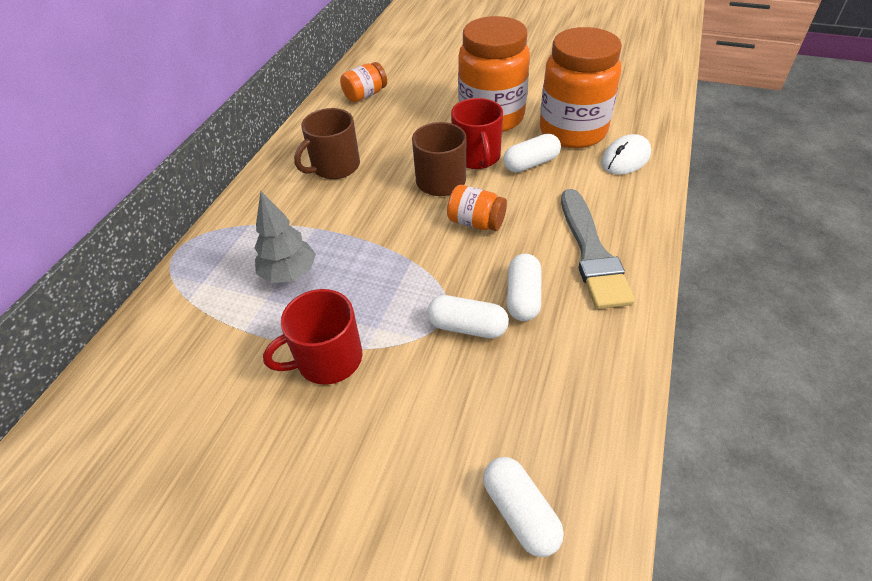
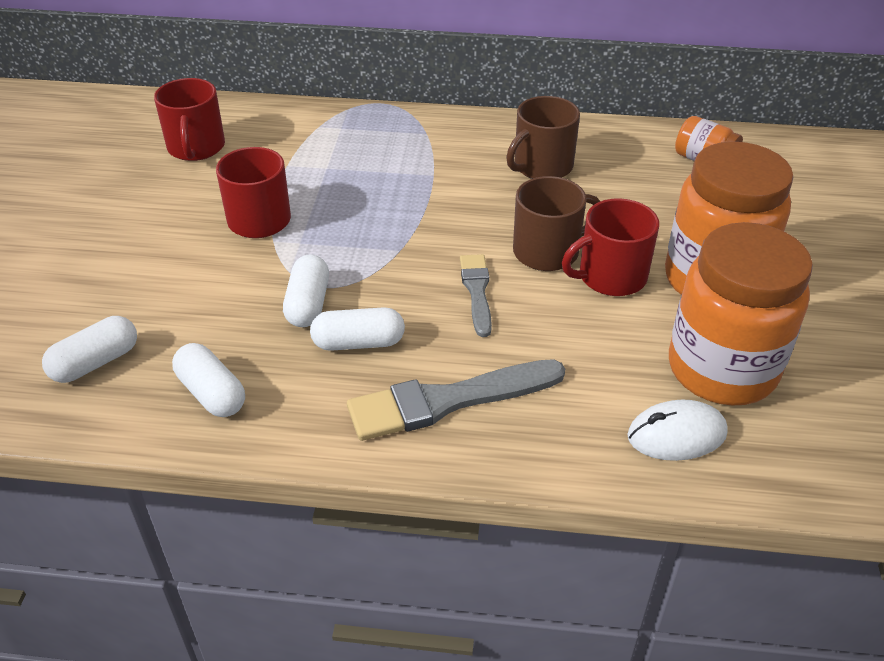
camera: 75 degrees right, 5 degrees down
grey tree [255,191,316,283] -> none
brown mug [294,108,360,179] -> brown mug turned 75 degrees counterclockwise [506,96,580,179]
orange jar [447,185,507,231] -> grey brush [460,254,492,337]
white capsule [503,134,561,173] -> white capsule moved to [172,343,245,417]
white mouse [601,134,651,175] -> white mouse turned 45 degrees counterclockwise [628,399,728,461]
none -> red mug [154,78,225,161]

